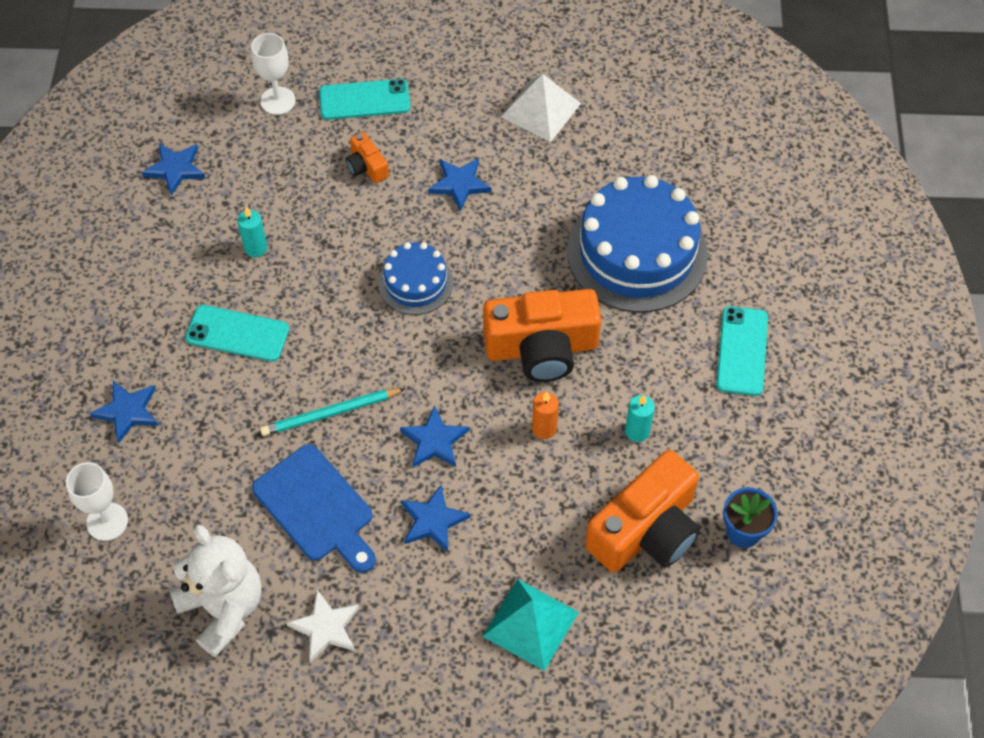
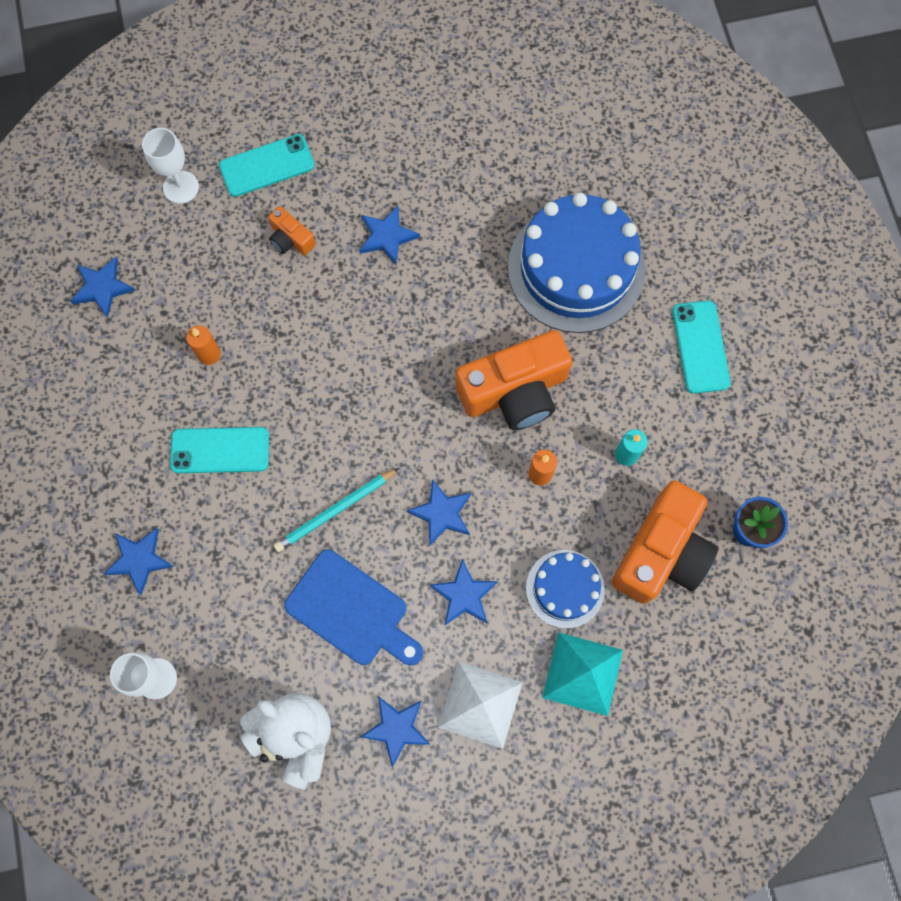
camera: 15 degrees left, 15 degrees up
turquoise candle [237,206,267,257] -> orange candle [186,325,221,365]
white star [286,590,359,663] -> blue star [361,696,431,768]
blue cake [378,242,453,315] -> blue cake moved to [526,550,605,629]
white pyramid [501,74,581,142] -> white pyramid moved to [438,662,523,749]

